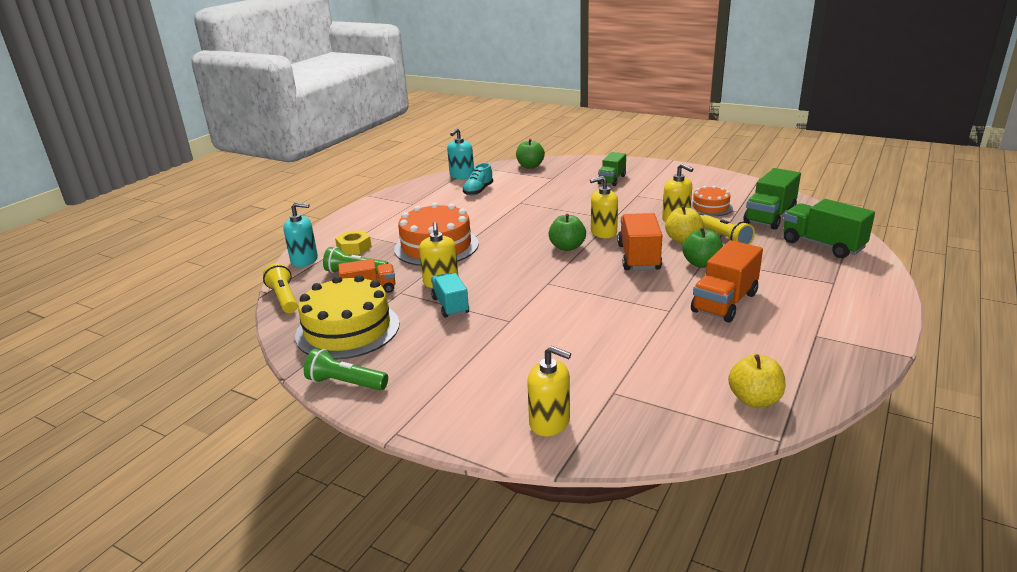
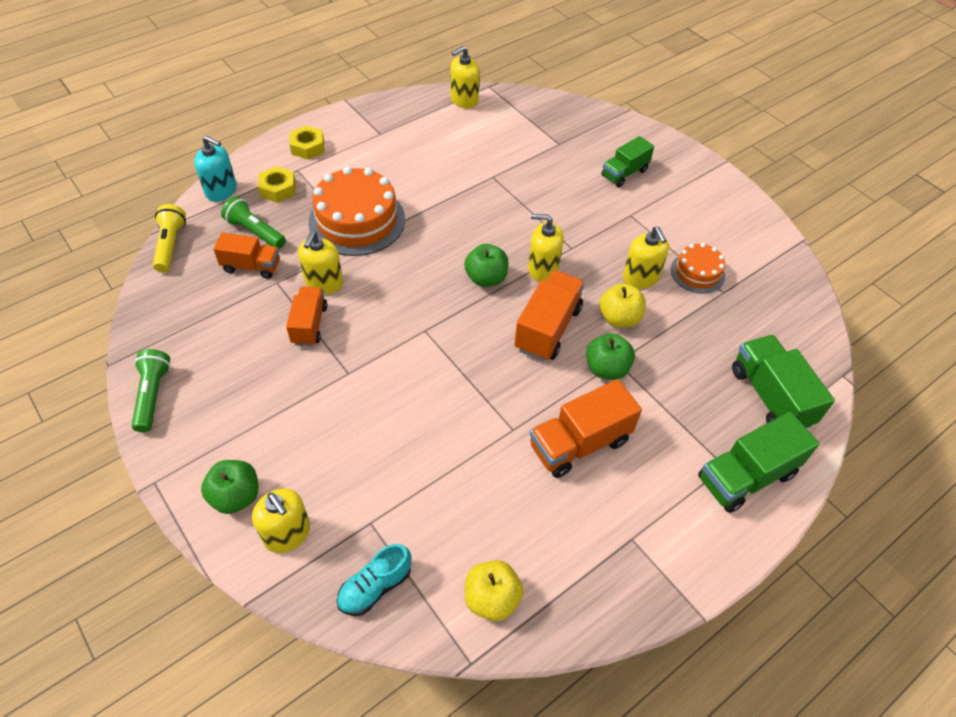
camera: 20 degrees right, 25 degrees up
yellow cake [295,275,400,360] -> none
green flashlight [304,349,388,391] -> green flashlight turned 45 degrees clockwise [132,349,171,432]
turquoise truck [431,273,469,318] -> orange truck [286,286,327,346]
turquoise soap dispenser [447,128,474,179] -> yellow soap dispenser [451,46,480,109]
turquoise shoe [463,163,493,196] -> turquoise shoe moved to [337,544,411,616]
green apple [516,139,545,169] -> green apple moved to [201,460,258,514]
yellow flashlight [701,215,755,245] -> none
green truck [744,168,801,230] -> green truck moved to [698,412,819,513]
none -> yellow nut [290,126,324,160]

